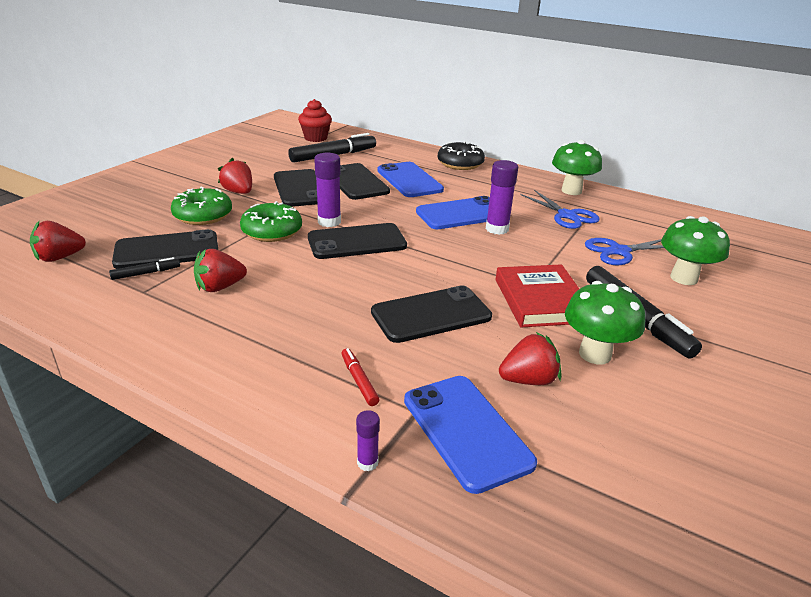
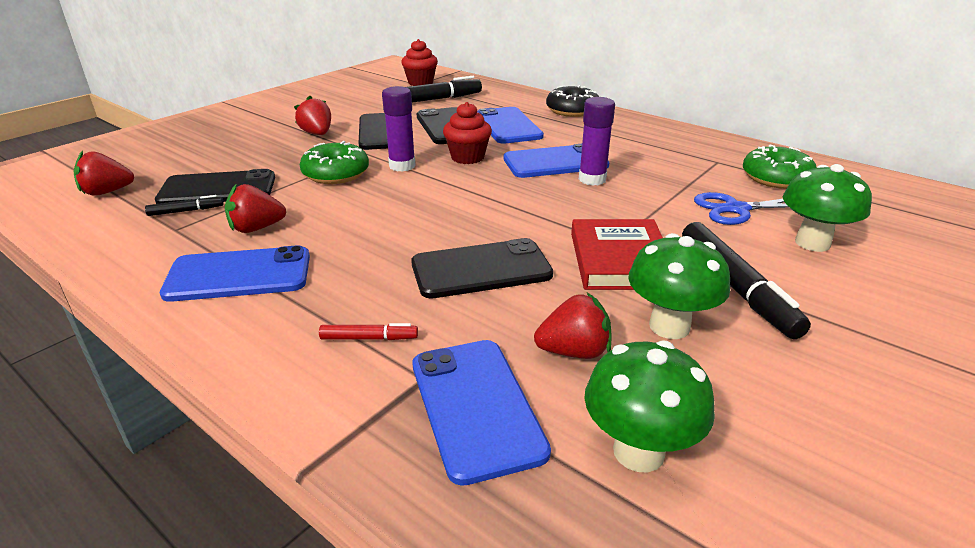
camera: 10 degrees right, 0 degrees up
green donut [171,186,232,225] -> green donut moved to [743,144,817,189]
black phone [308,223,407,259] -> none
red marker [341,348,380,406] -> red marker turned 105 degrees clockwise [319,323,418,340]
purple glue stick [356,410,380,471] -> none
blue scissors [520,190,600,229] -> none
green mushroom [552,140,602,195] -> green mushroom moved to [584,341,715,472]
none -> blue phone [160,245,310,302]
none -> red cupcake [443,102,492,164]

